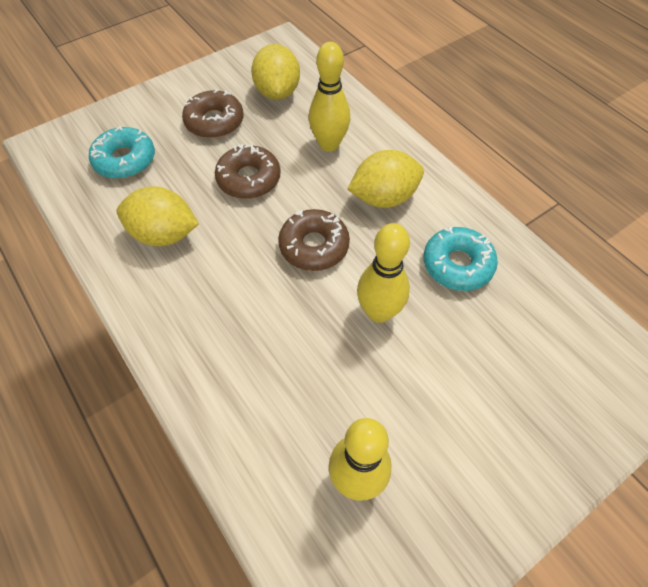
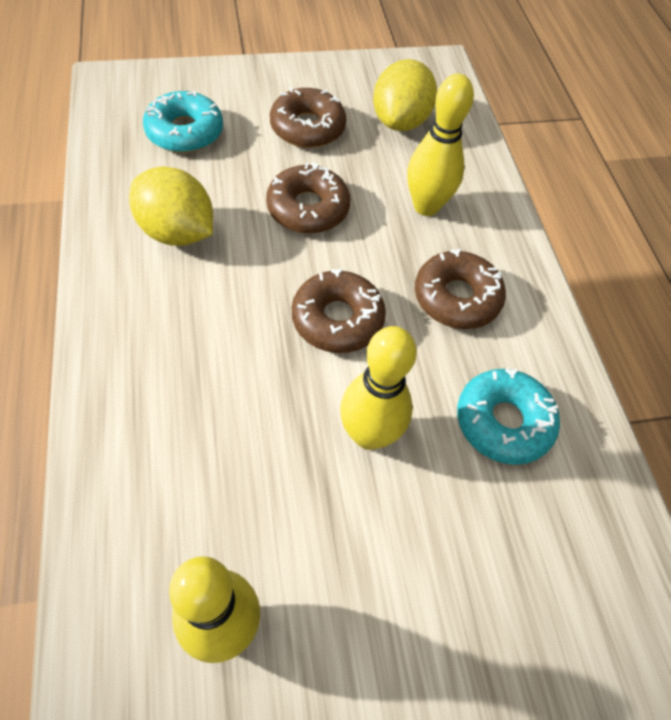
camera: 20 degrees right, 0 degrees up
yellow lemon [347,150,424,208] -> brown donut [415,249,506,329]

